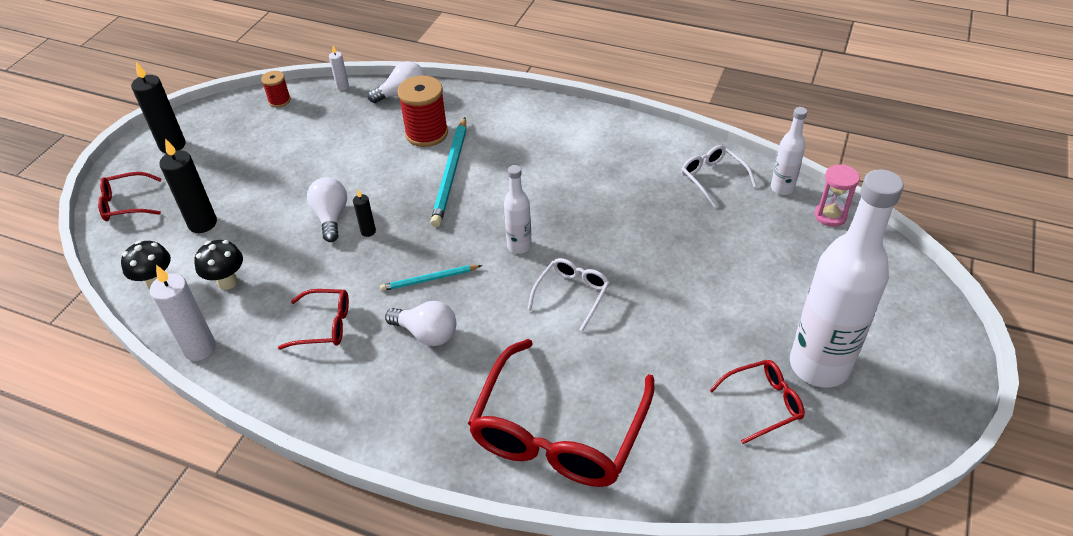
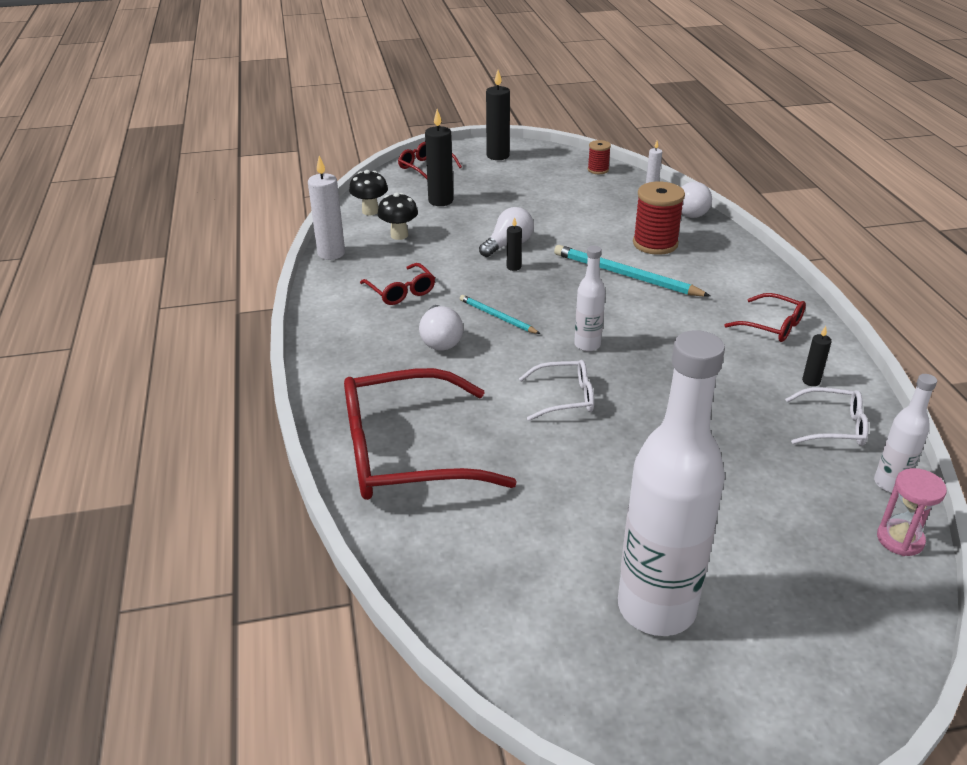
camera: 55 degrees right, 10 degrees down
turquoise pencil [430,117,467,227] -> turquoise pencil turned 60 degrees clockwise [554,245,710,297]
white glasses [681,145,757,207] -> white glasses turned 75 degrees clockwise [785,387,869,446]
red glasses [709,360,805,444] -> red glasses moved to [724,293,806,342]
none -> black candle [802,326,832,386]

